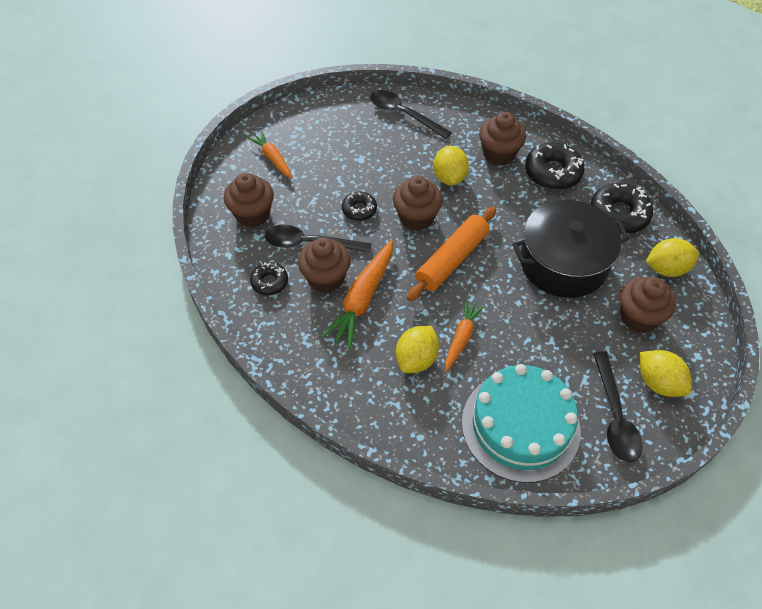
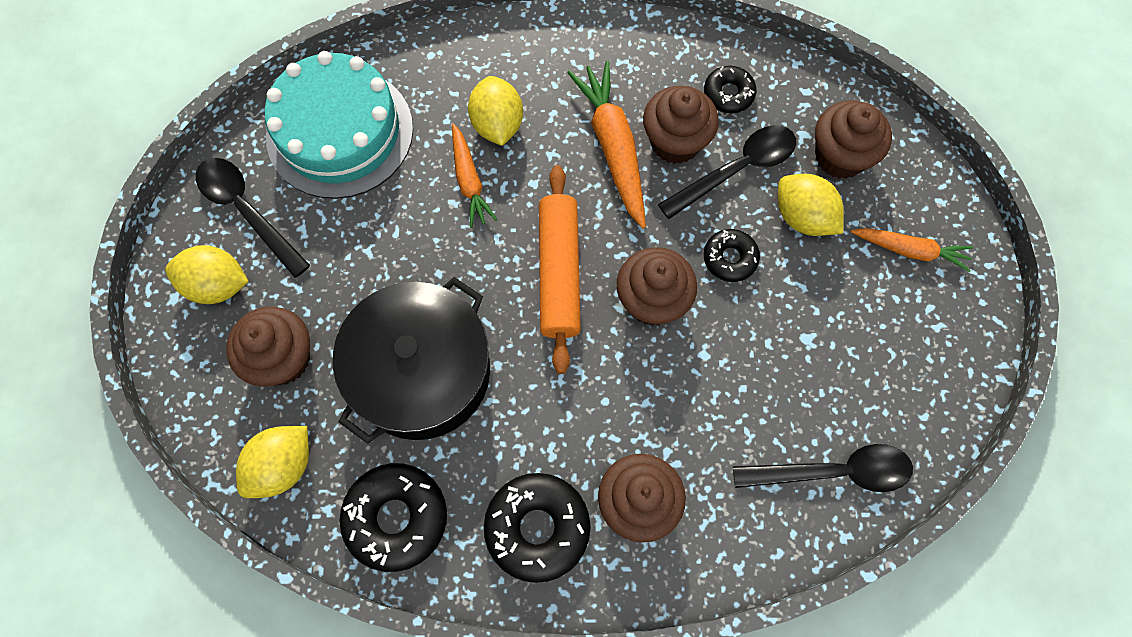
camera: 140 degrees right, 15 degrees up
yellow lemon [433,146,469,186] -> yellow lemon moved to [778,174,844,236]

